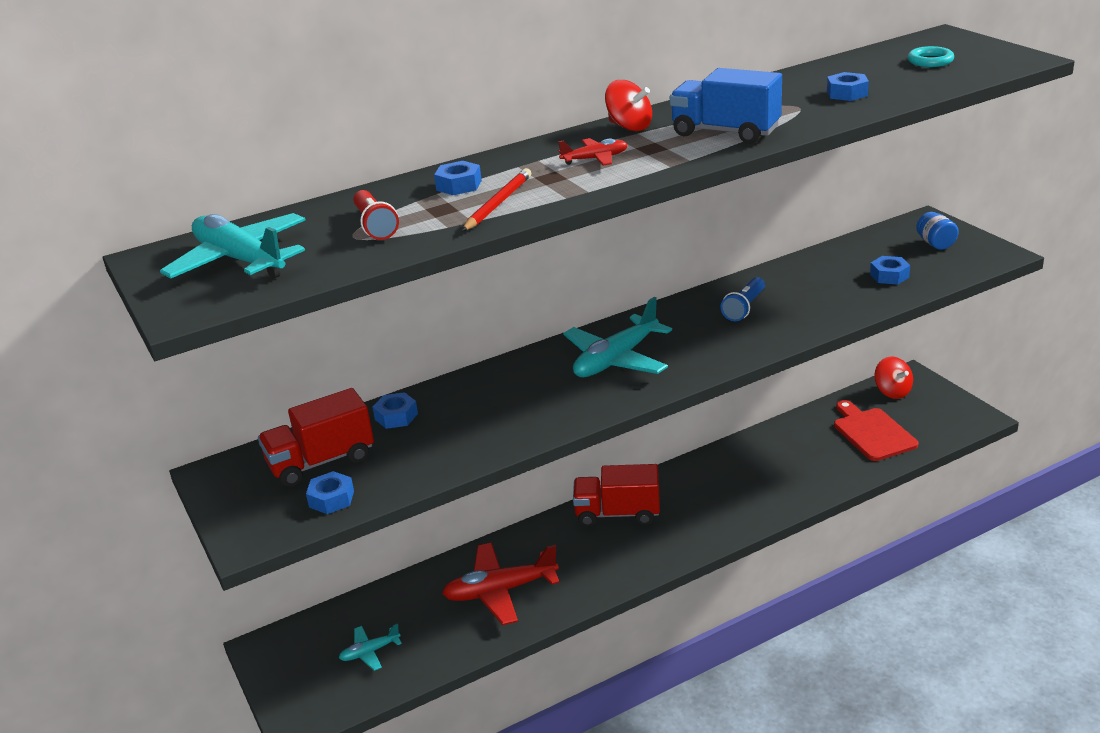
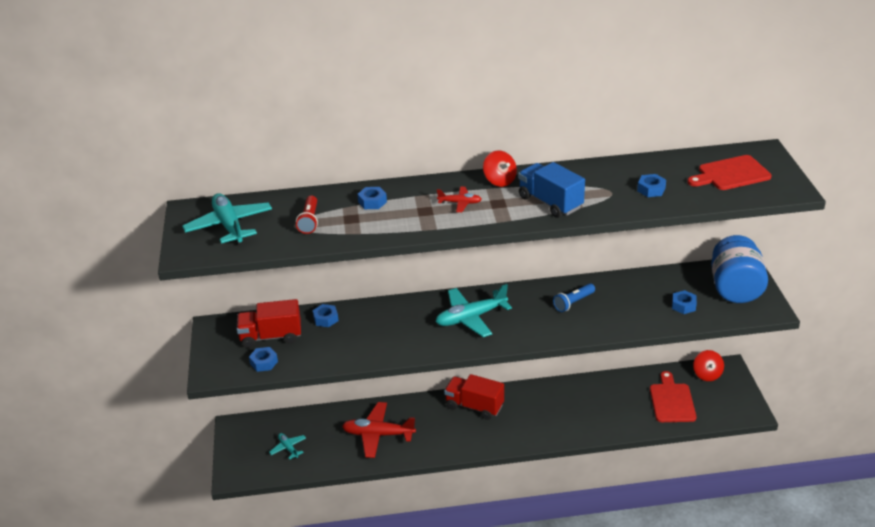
camera: 20 degrees right, 5 degrees up
turquoise plane [339,624,402,671] -> turquoise plane turned 60 degrees clockwise [269,433,306,460]
red pencil [462,168,531,231] -> none
turquoise ring [907,46,954,67] -> red cutting board [687,155,772,190]
blue jar [916,212,959,250] -> blue jar [711,235,768,303], size x2.31

